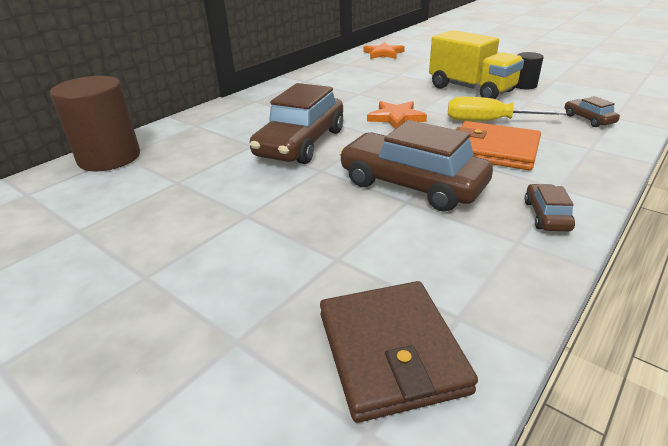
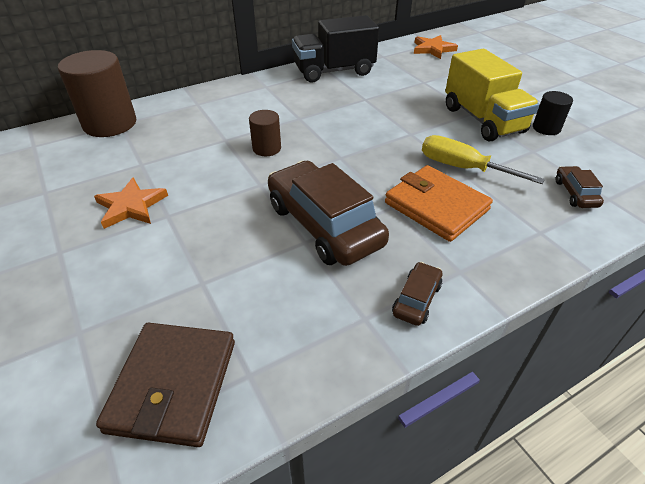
camera: 20 degrees right, 10 degrees up
brown car [250,83,343,164] -> brown cylinder [249,110,281,156]
orange star [367,101,427,129] -> orange star moved to [94,177,168,229]
none -> black truck [292,15,379,82]

